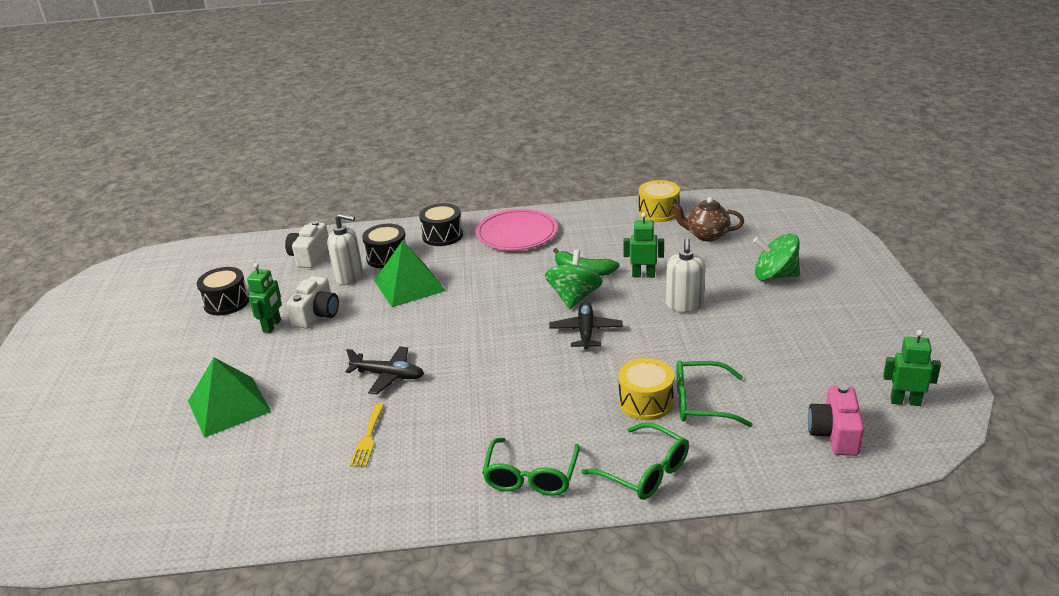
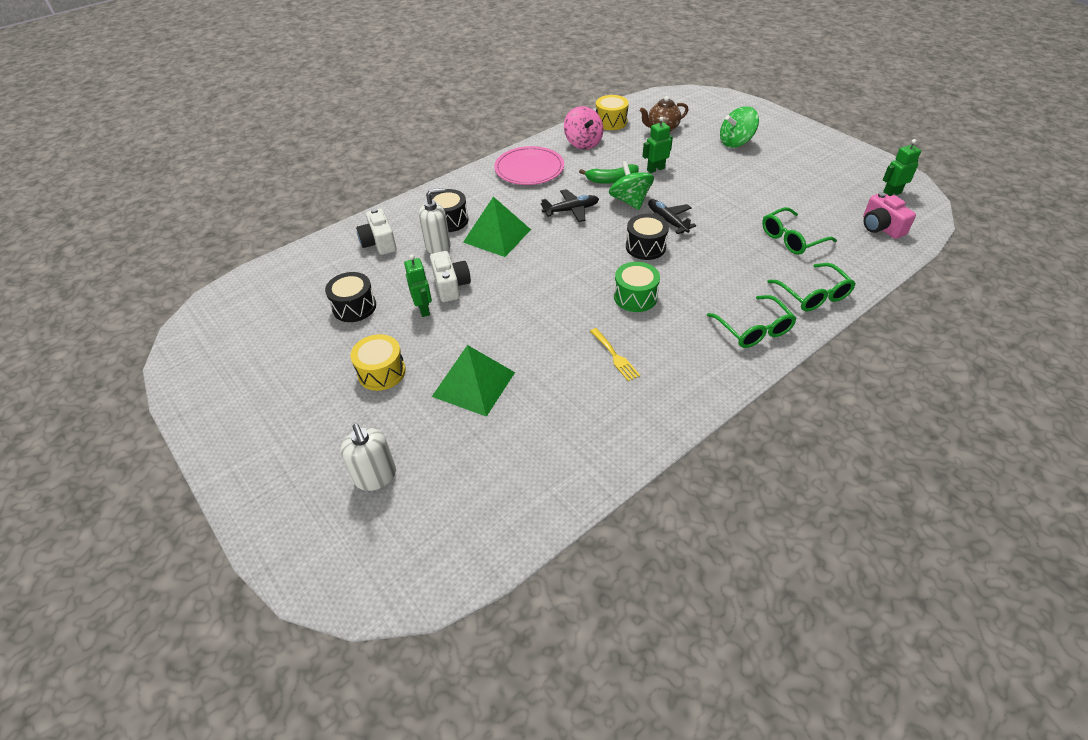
camera: 35 degrees left, 15 degrees up
black plane [345,346,424,394] -> black plane moved to [541,189,599,222]
black drum [419,203,463,246] -> black drum moved to [626,214,669,260]
green glasses [581,423,689,500] -> green glasses turned 60 degrees clockwise [767,263,856,311]
yellow drum [618,358,674,420] -> yellow drum moved to [350,334,406,391]
white soap dispenser [666,238,706,312] -> white soap dispenser moved to [340,424,396,491]
none -> pink spinning top [564,106,603,150]
none -> green drum [614,262,660,312]

